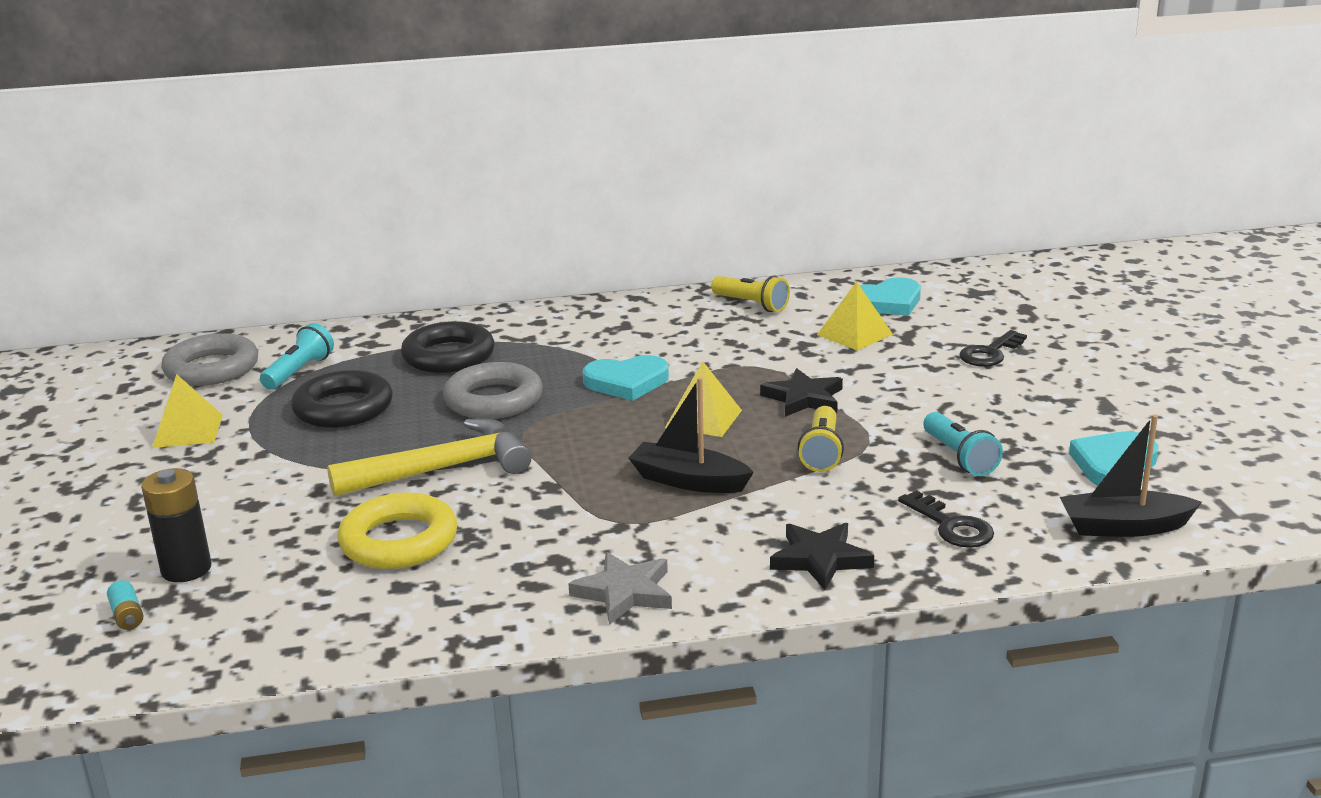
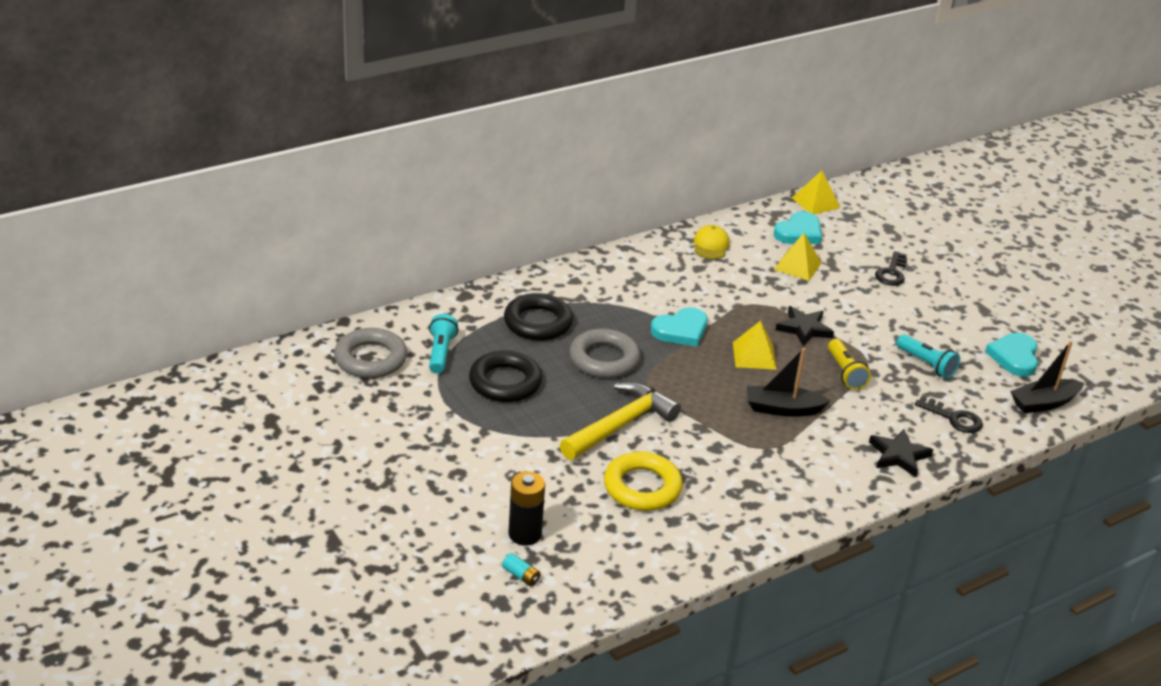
camera: 25 degrees left, 10 degrees up
yellow pyramid [152,374,223,448] -> yellow pyramid moved to [792,171,840,215]
grey star [568,552,672,625] -> none
yellow flashlight [711,276,790,312] -> yellow cap [694,225,729,259]

